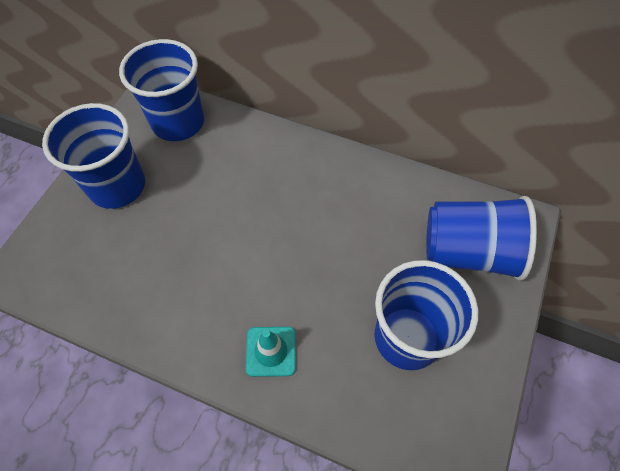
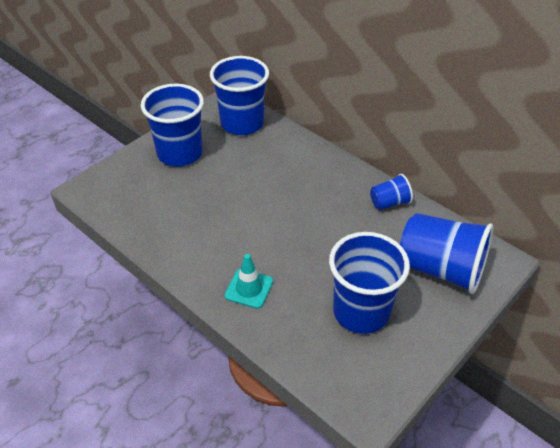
camera: 20 degrees right, 15 degrees down
none -> blue cup [370,174,413,210]

